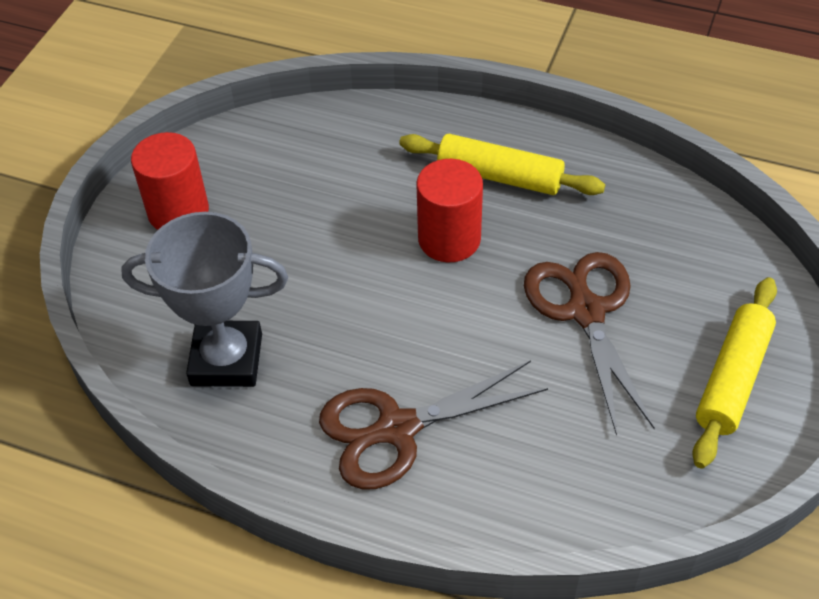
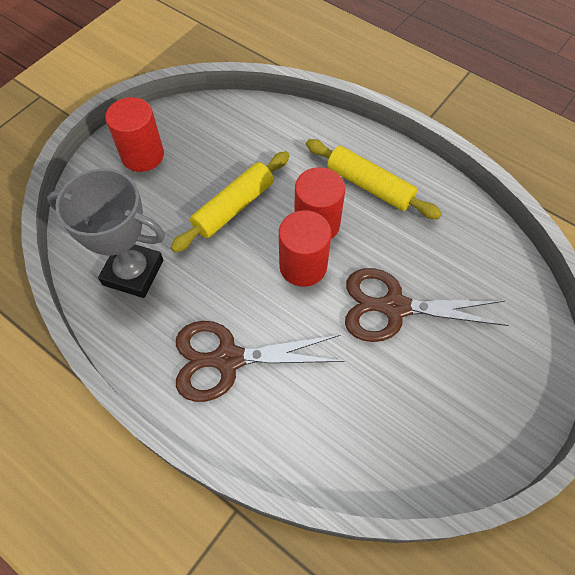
camera: 15 degrees right, 10 degrees up
brown scissors [524,252,655,436] -> brown scissors turned 90 degrees counterclockwise [345,268,509,342]
yellow rolling pin [692,277,777,468] -> yellow rolling pin moved to [170,151,290,253]
none -> red cylinder [279,210,331,287]

